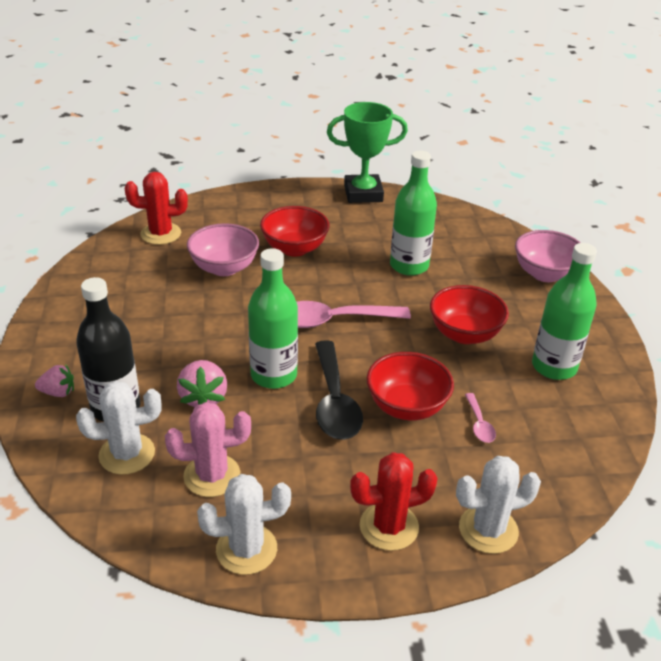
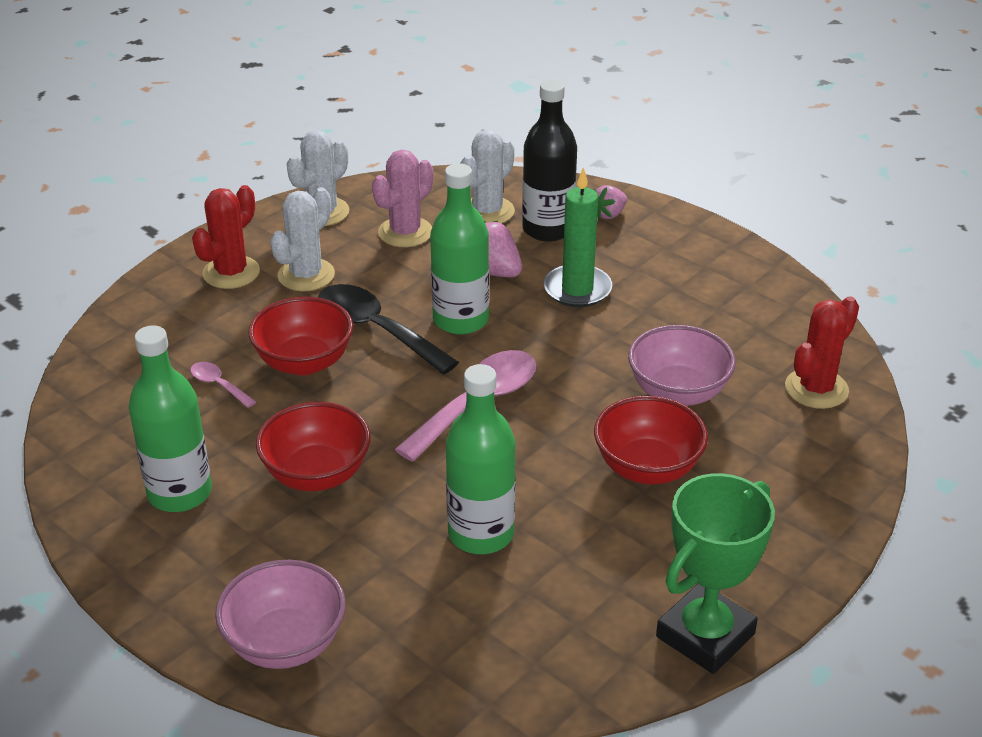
camera: 140 degrees right, 0 degrees up
white cactus [456,456,541,554] -> white cactus moved to [270,187,335,291]
none -> green candle [543,168,612,307]

